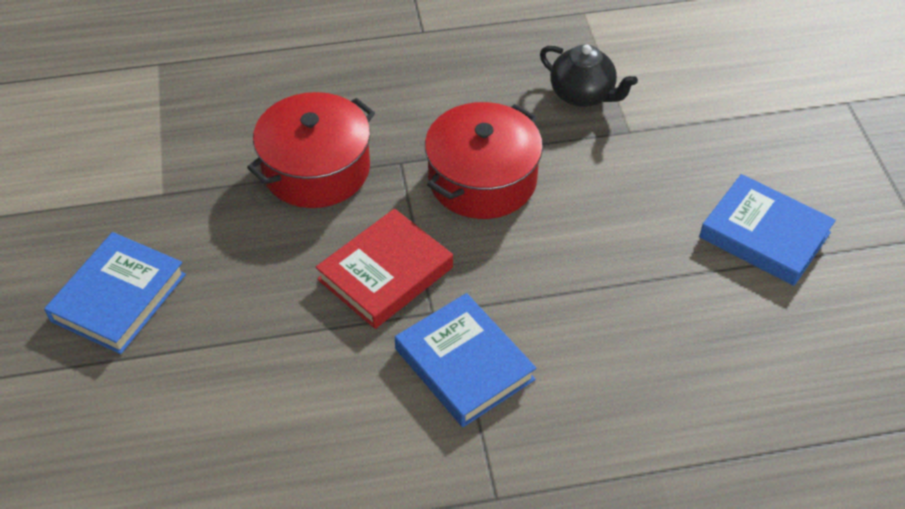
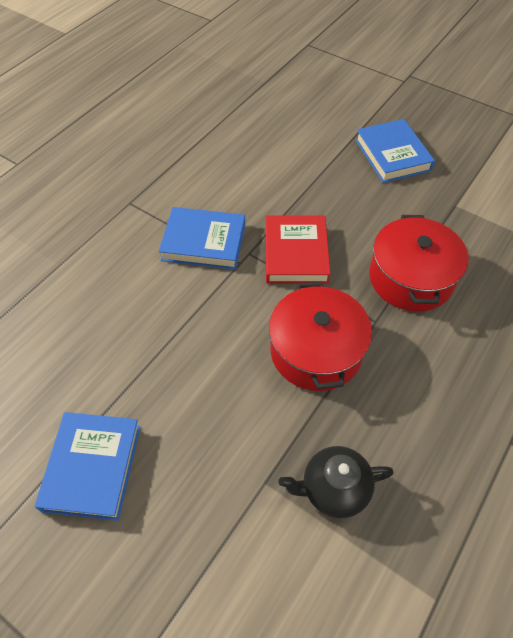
camera: 135 degrees right, 5 degrees up
blue book [699,174,836,286] -> blue book turned 75 degrees counterclockwise [35,412,141,521]

